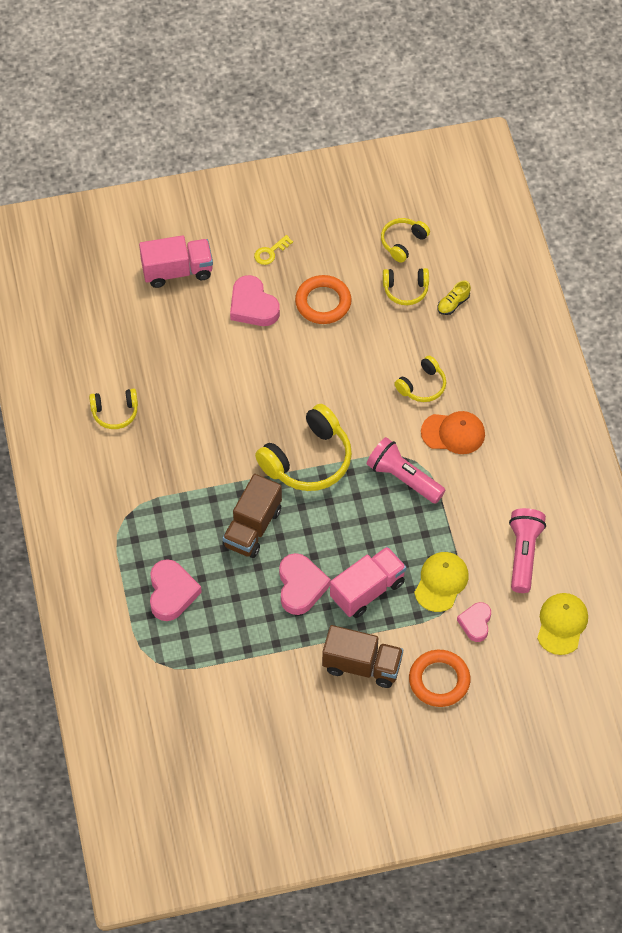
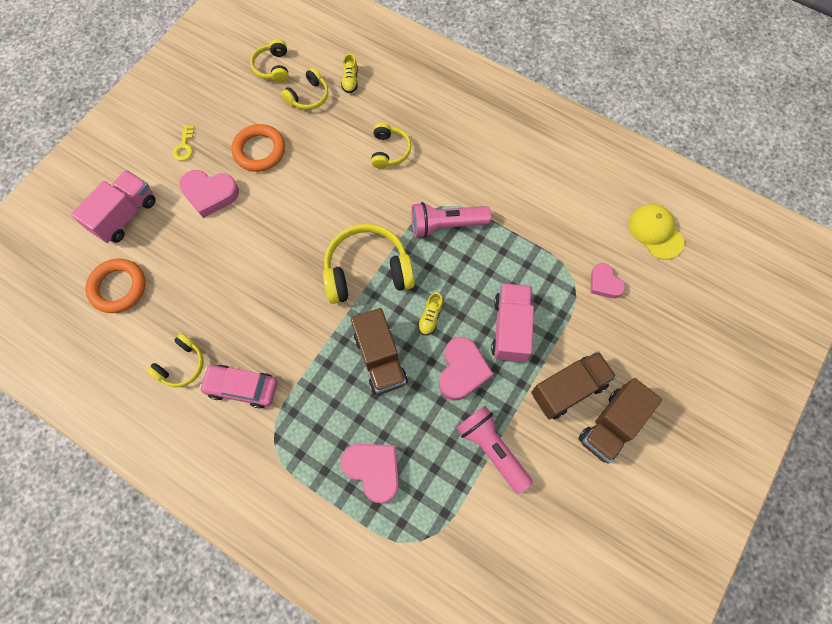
camera: 45 degrees left, 10 degrees up
yellow headphones [255,404,352,491] -> yellow headphones turned 105 degrees counterclockwise [323,224,415,304]
pink heart [279,553,331,615] -> pink heart turned 60 degrees clockwise [439,337,493,400]
orange ring [409,650,470,707] -> orange ring moved to [86,259,146,313]
yellow cap [414,552,469,612] -> none
orange cap [421,411,485,454] -> none
pink flashlight [509,508,546,593] -> pink flashlight moved to [456,406,533,494]
none -> pink car [199,365,277,409]
none -> yellow shoe [418,292,444,335]
none -> brown truck [578,378,662,464]

